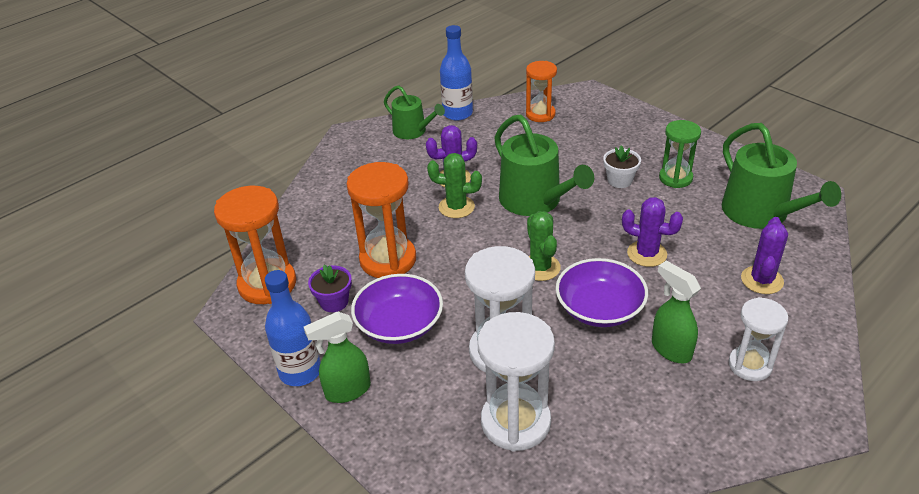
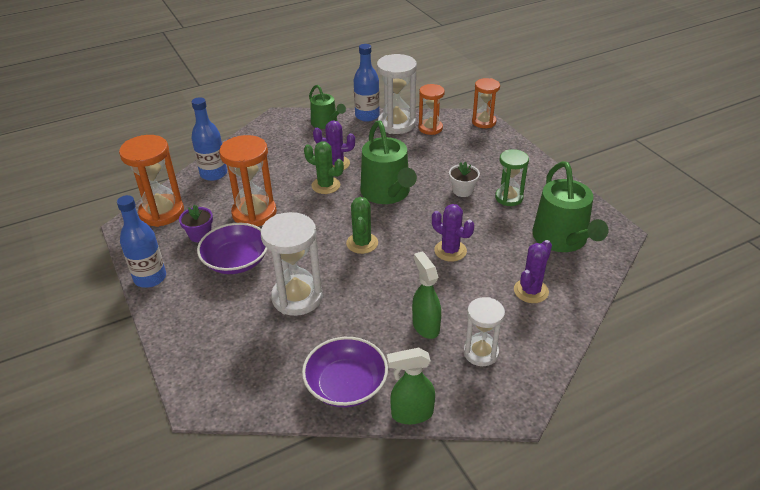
camera: 15 degrees right, 0 degrees up
green spray bottle [304,311,371,403] -> green spray bottle moved to [387,348,435,424]
white hourglass [478,312,555,452] -> white hourglass moved to [377,54,417,134]
purple bowl [556,258,648,327] -> purple bowl moved to [302,337,388,407]
none -> blue bottle [191,97,227,181]
none -> orange hourglass [472,78,500,128]

